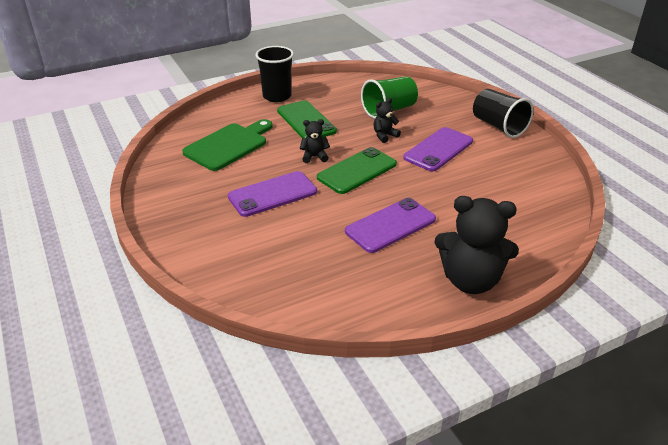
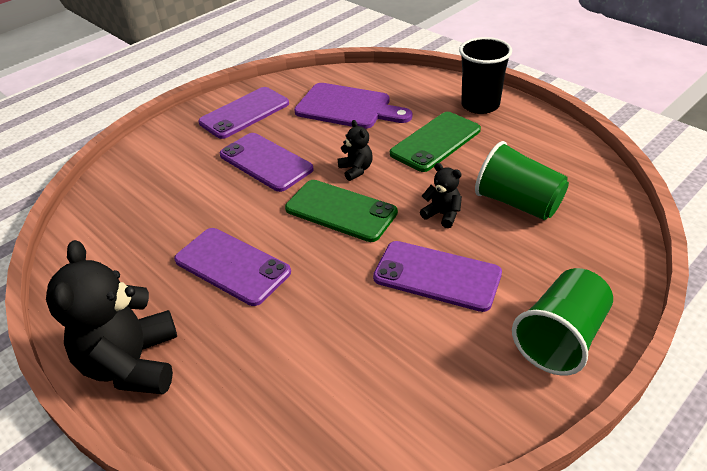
camera: 75 degrees right, 5 degrees up
green cutting board [182,119,273,171] -> purple cutting board [294,83,412,129]
black cup [473,89,534,138] -> green cup [512,268,613,375]
none -> purple phone [198,87,289,139]

